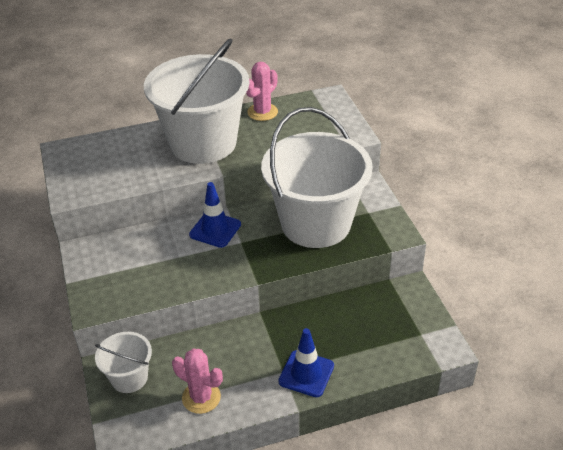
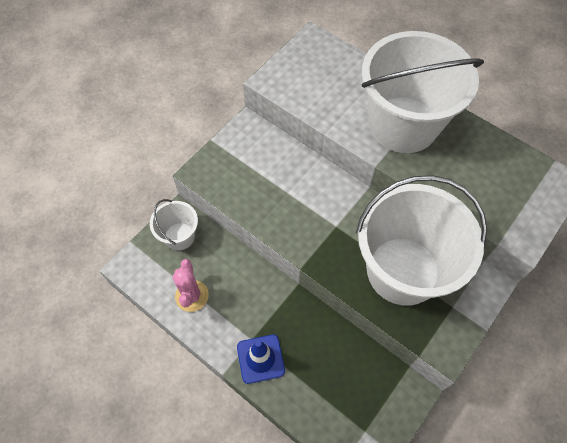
camera: 55 degrees right, 20 degrees up
blue traffic cone [189,182,241,248] -> none
pink cactus [246,62,278,121] -> none

